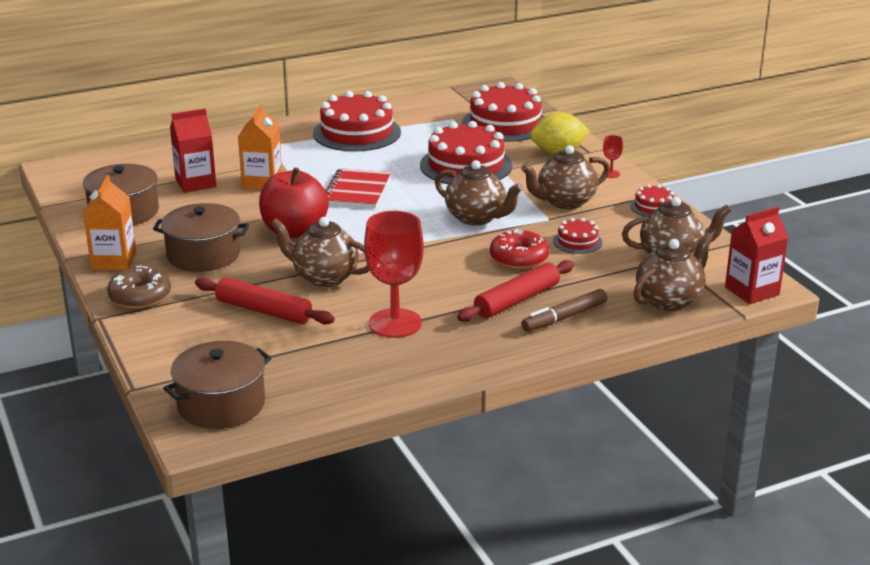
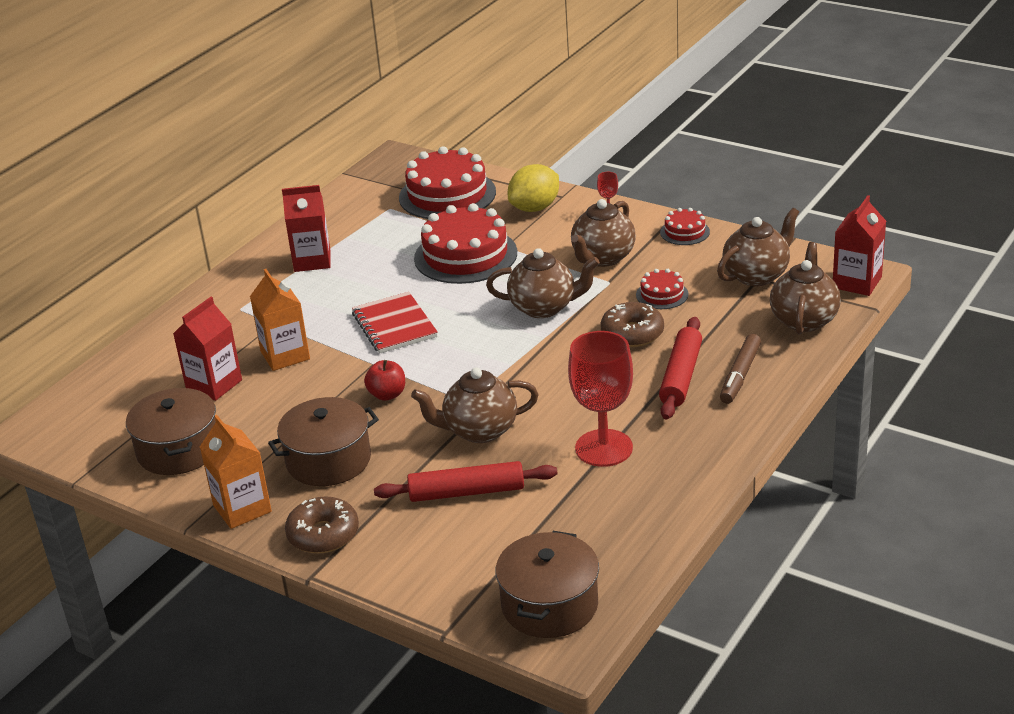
camera: 30 degrees left, 5 degrees up
red apple [259,167,329,238] -> red apple [364,360,405,401], size x0.52
red cake [313,91,401,152] -> red carton [282,185,331,272]
red donut [490,229,549,269] -> brown donut [601,302,664,347]

